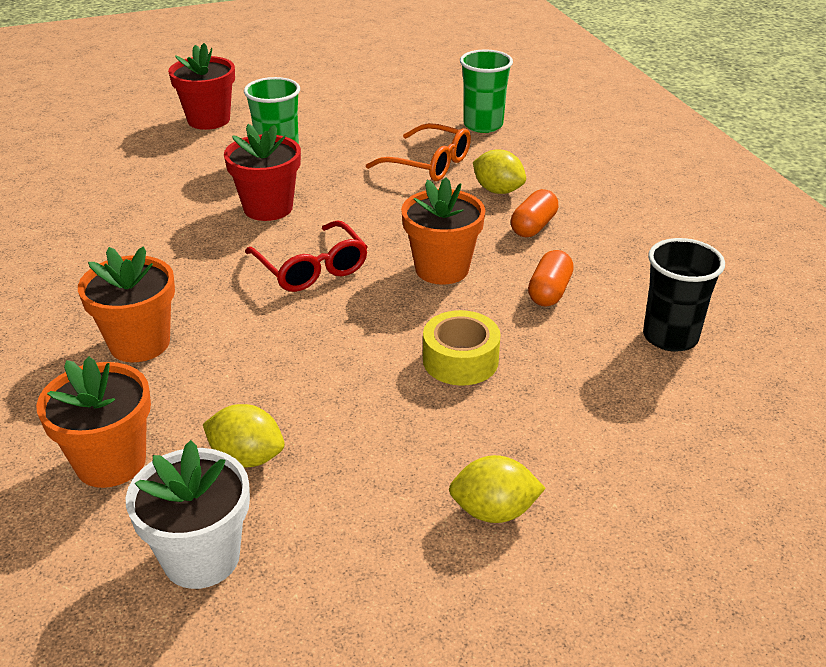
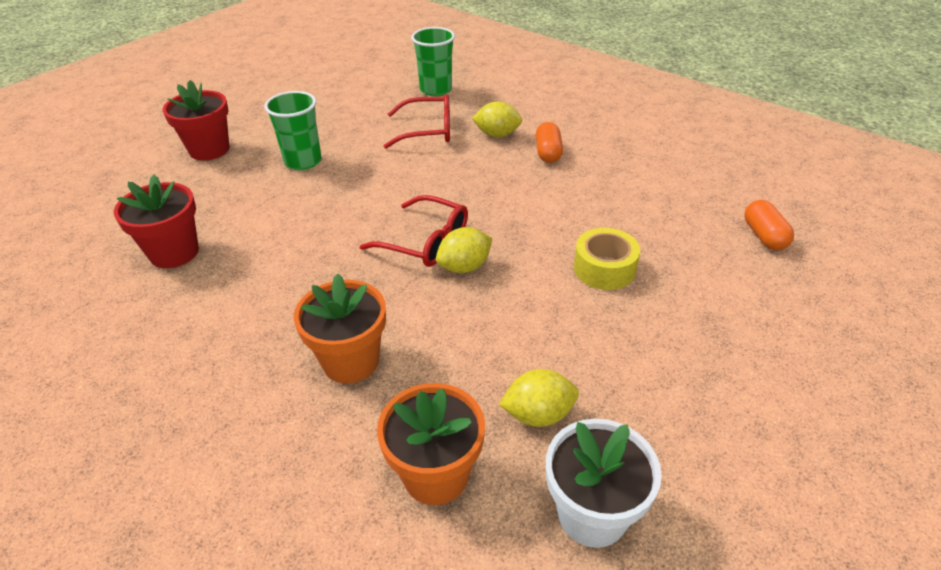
camera: 30 degrees left, 5 degrees up
red flower pot [224,124,301,221] -> red flower pot moved to [114,175,199,268]
orange glasses [366,123,471,181] -> red glasses [384,94,450,149]
orange flower pot [401,177,486,285] -> none
yellow lemon [449,455,546,523] -> yellow lemon moved to [436,227,492,273]
orange capsule [528,250,574,307] -> orange capsule moved to [744,200,794,250]
black cup [643,238,725,352] -> none

